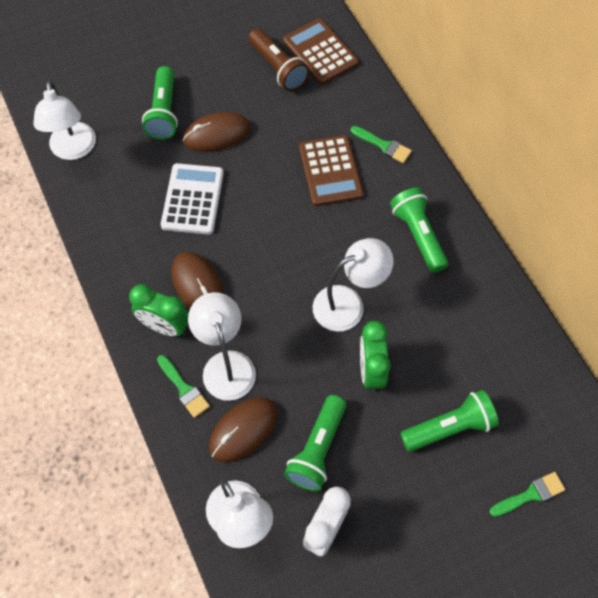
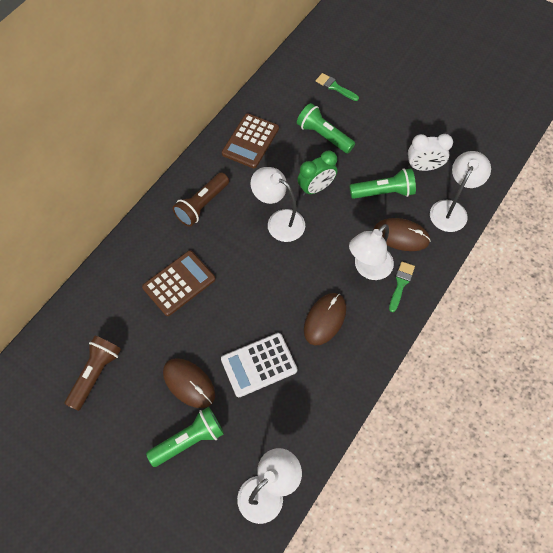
camera: 120 degrees left, 0 degrees up
green clock [129,284,189,336] -> none
brown calculator [283,18,359,84] -> brown calculator moved to [222,113,279,168]
green brush [351,126,412,163] -> none
green flashlight [390,188,448,273] -> brown flashlight [172,173,229,227]

